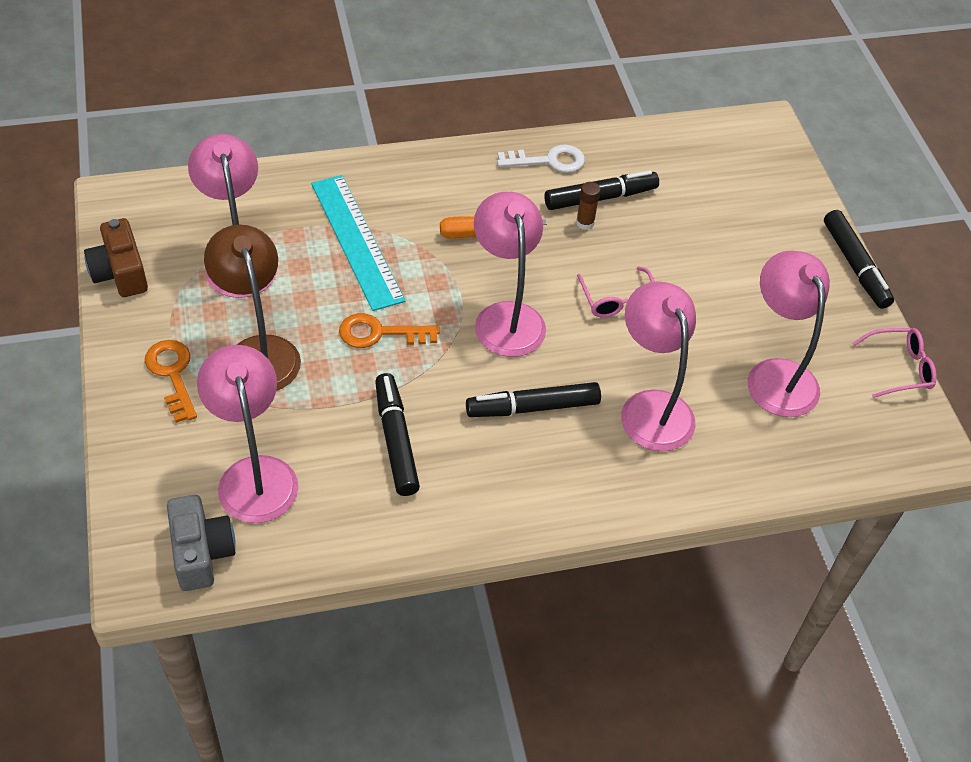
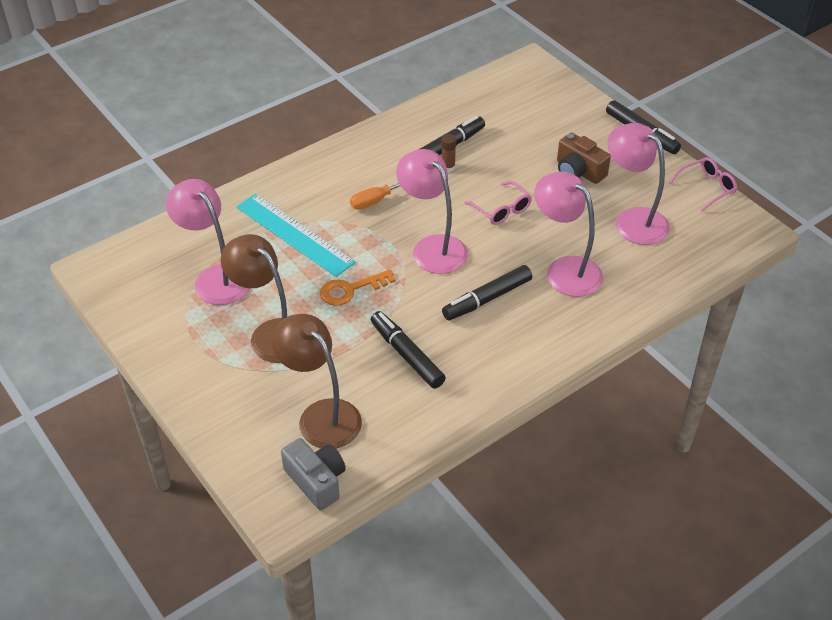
camera: 20 degrees left, 5 degrees down
brown camera [84,218,148,297] -> brown camera moved to [557,133,611,184]
orange key [145,340,197,423] -> none
pink lamp [197,345,299,523] -> brown lamp [272,314,362,449]
white key [497,145,585,173] -> none

